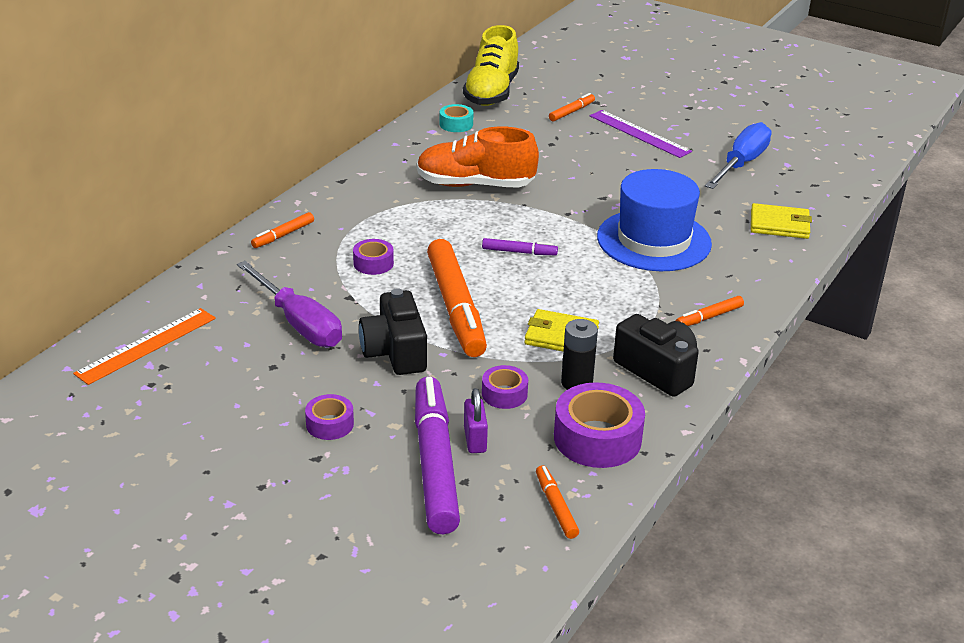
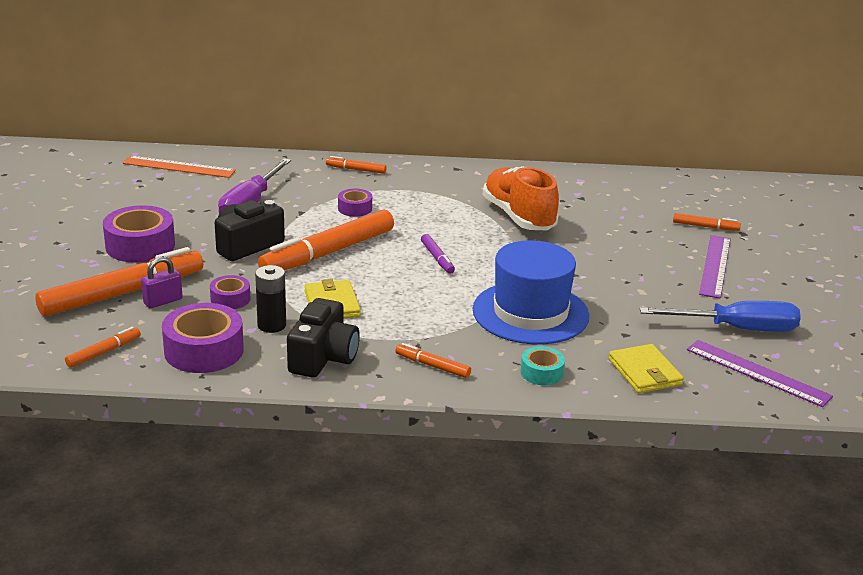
camera: 60 degrees right, 5 degrees down
purple tape [305,394,354,440] -> purple tape [103,205,175,263], size x1.84
purple marker [415,376,460,534] -> orange marker [35,247,203,316]
turquoise tape [439,104,474,132] -> turquoise tape moved to [521,346,565,385]
yellow shoe [463,25,519,106] -> none
none -> purple ruler [687,340,833,407]

